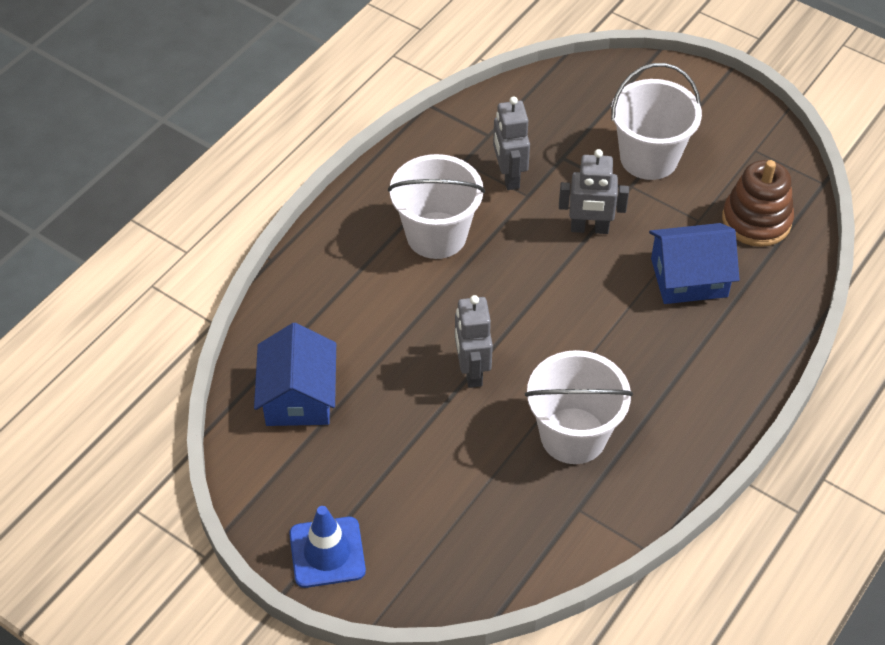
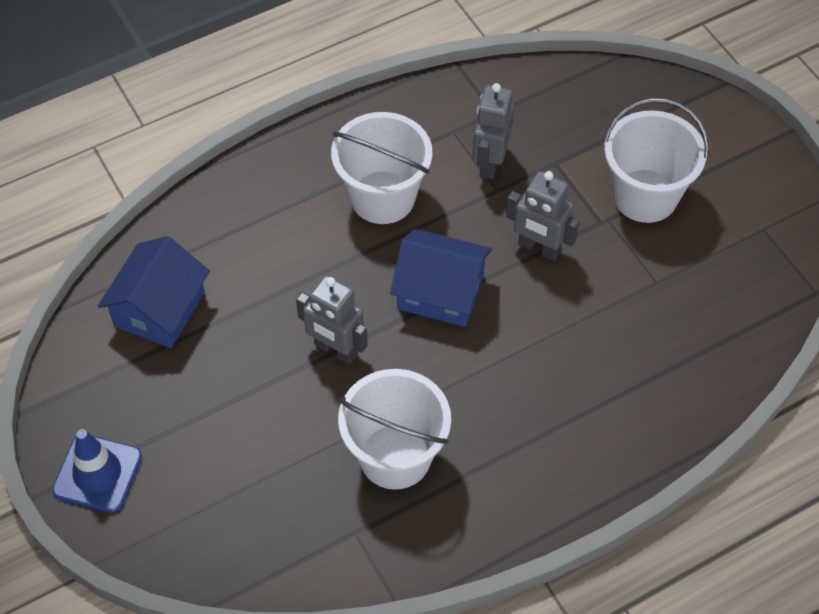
camera: 25 degrees right, 5 degrees up
grey robot [455,295,493,388] -> grey robot turned 75 degrees counterclockwise [296,275,368,364]
blue house [649,223,740,304] -> blue house moved to [390,229,492,327]
brown stacking toy [722,160,794,247] -> none

